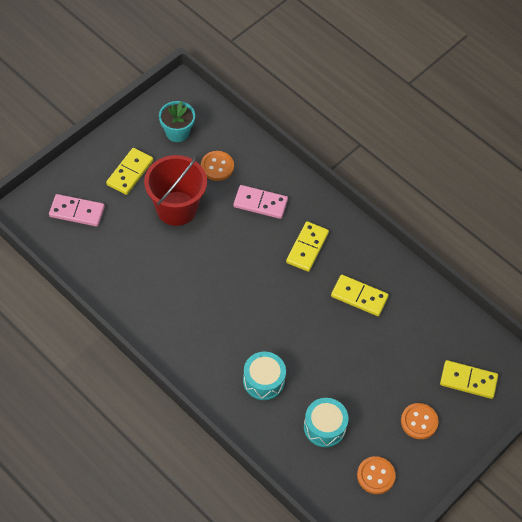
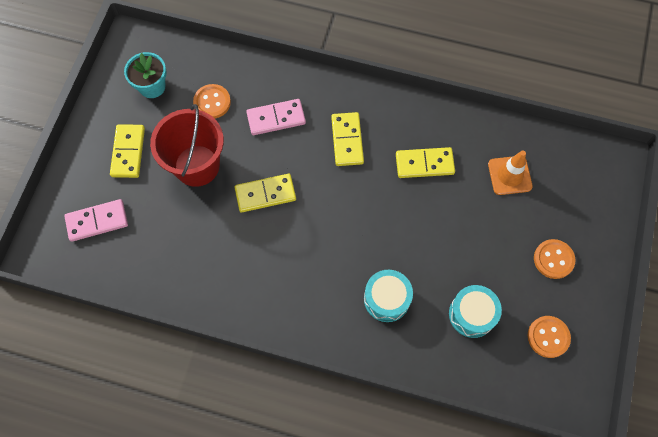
camera: 25 degrees left, 10 degrees up
yellow domino [440,360,498,399] -> yellow domino moved to [234,174,296,212]
none -> orange traffic cone [488,150,533,195]

